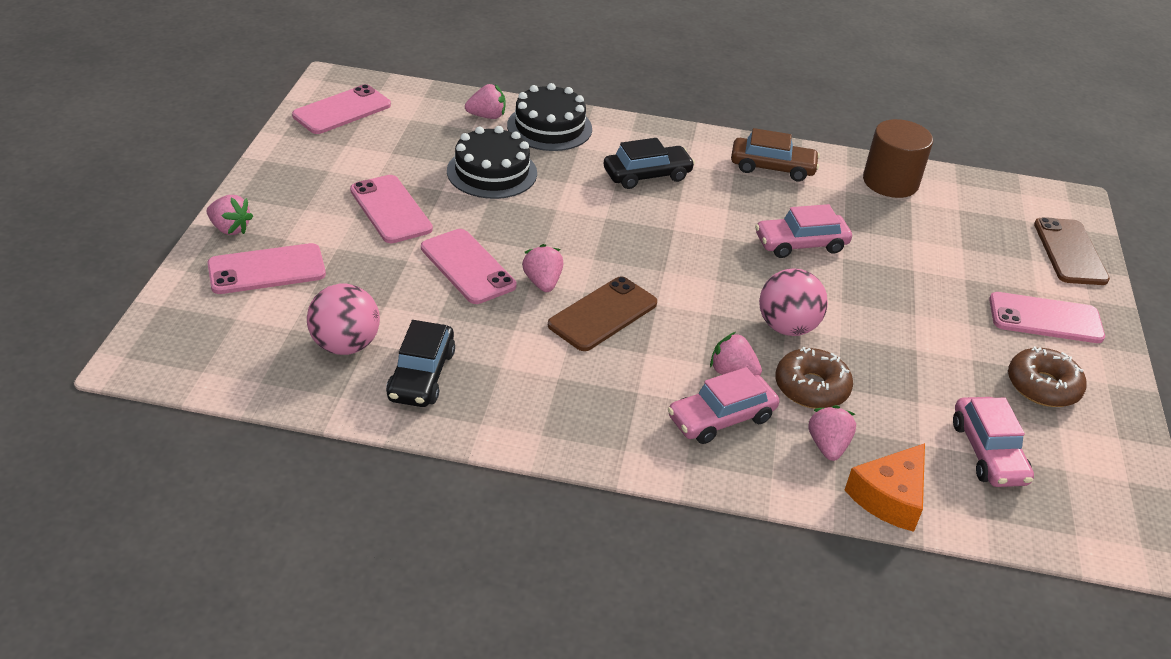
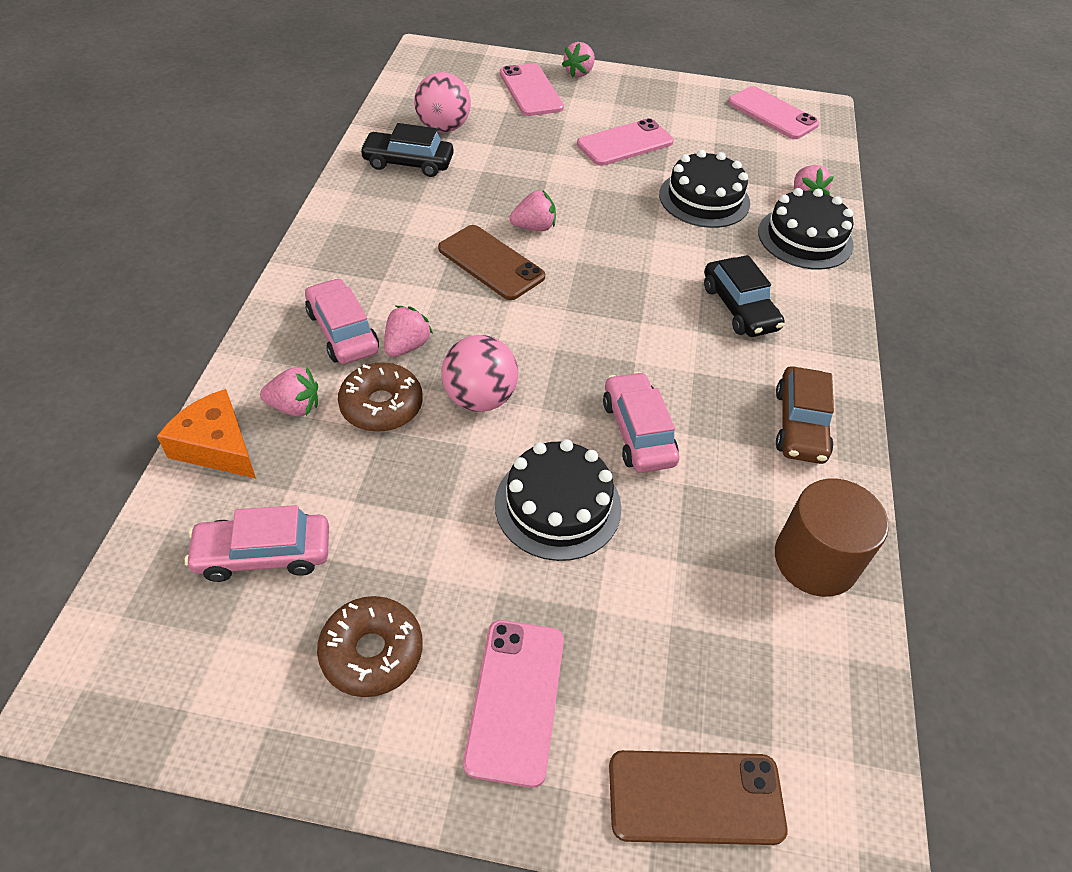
camera: 90 degrees right, 10 degrees up
pink phone [421,229,516,304] -> none
none -> black cake [495,439,621,561]

